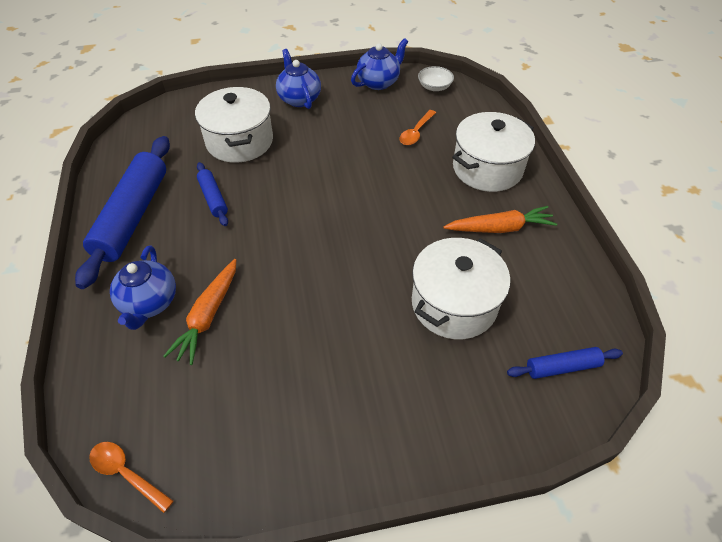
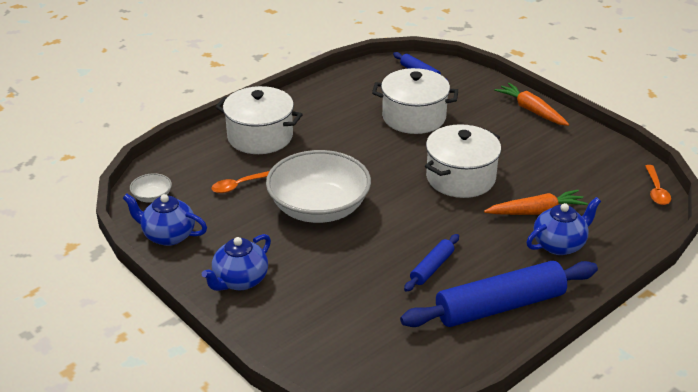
camera: 120 degrees left, 15 degrees down
white pot [195,87,273,163] -> white pot moved to [425,124,501,198]
orange spoon [399,110,436,145] -> orange spoon turned 150 degrees clockwise [211,171,269,193]
orange carrot [444,206,557,233] -> orange carrot moved to [494,83,569,126]
none -> white bowl [266,150,371,223]

